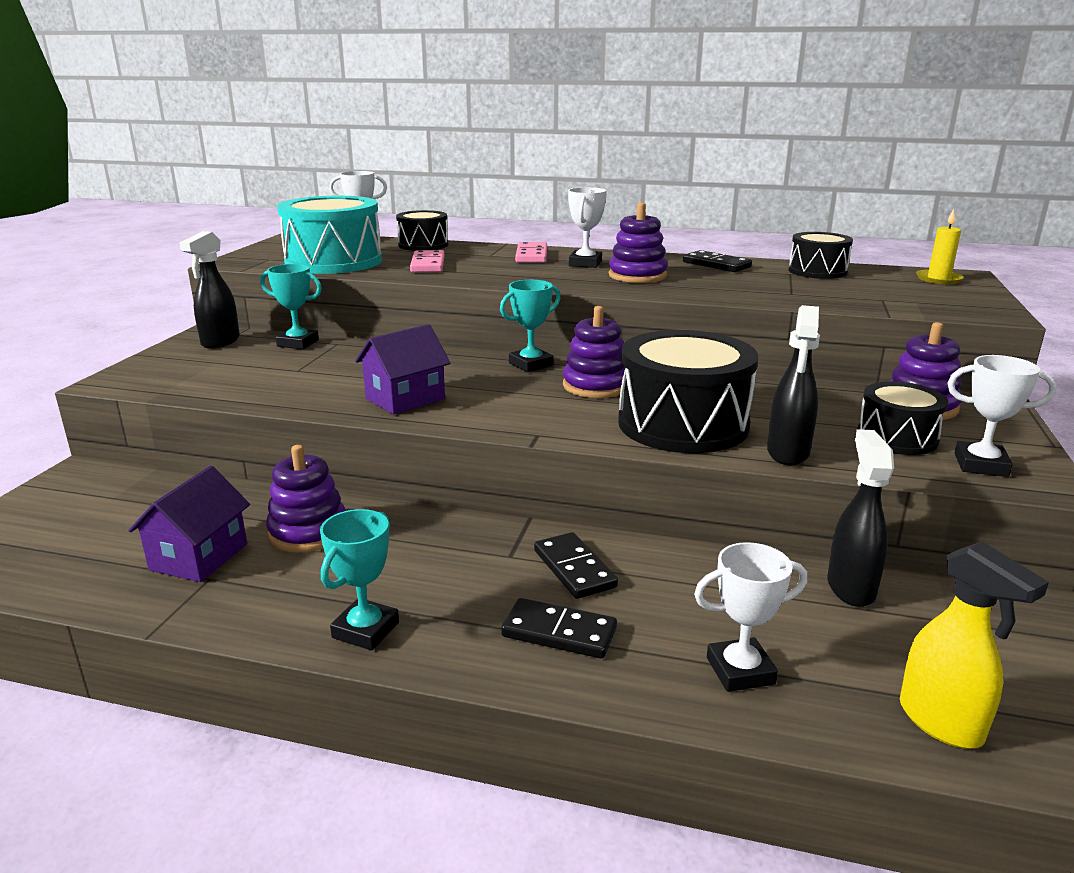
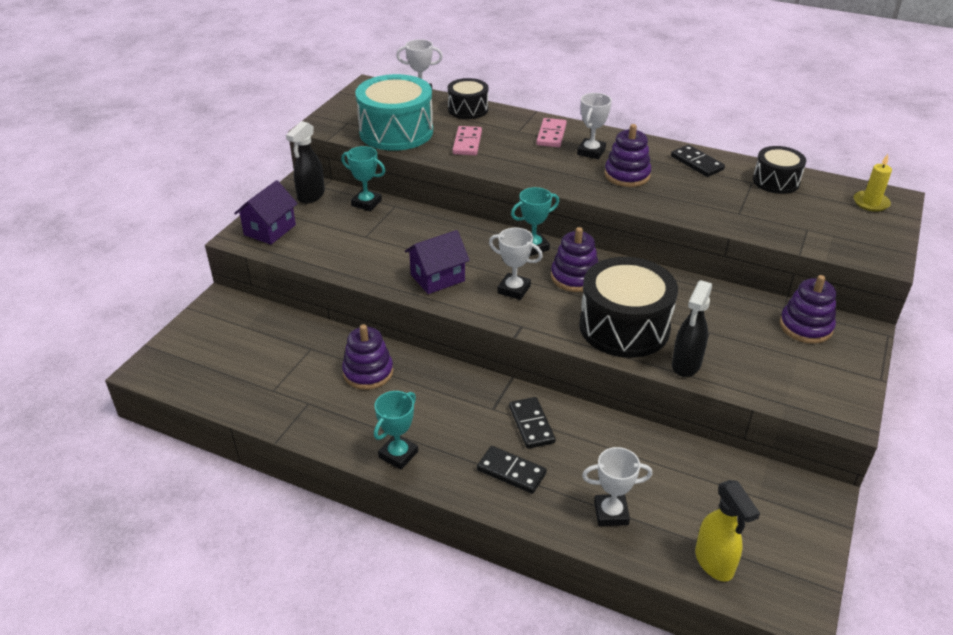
camera: 10 degrees right, 15 degrees up
purple house [128,466,250,582] -> purple house moved to [234,180,298,245]
black spray bottle [827,429,894,607] -> none
black drum [857,382,948,455] -> none
white trophy [947,355,1057,477] -> white trophy moved to [489,227,543,300]

